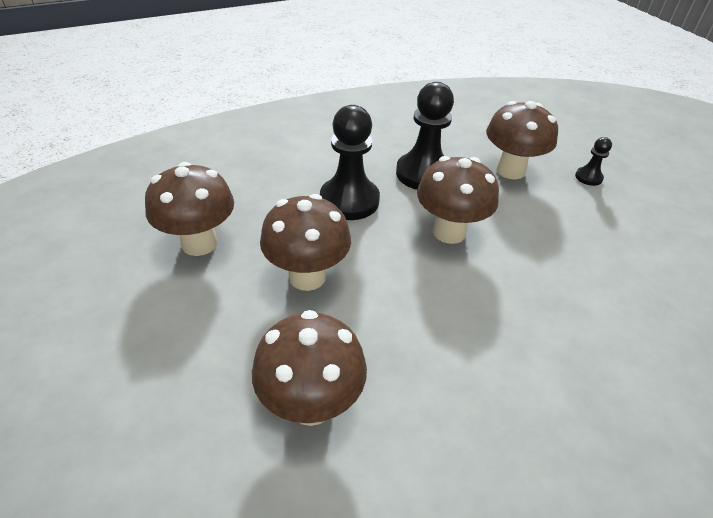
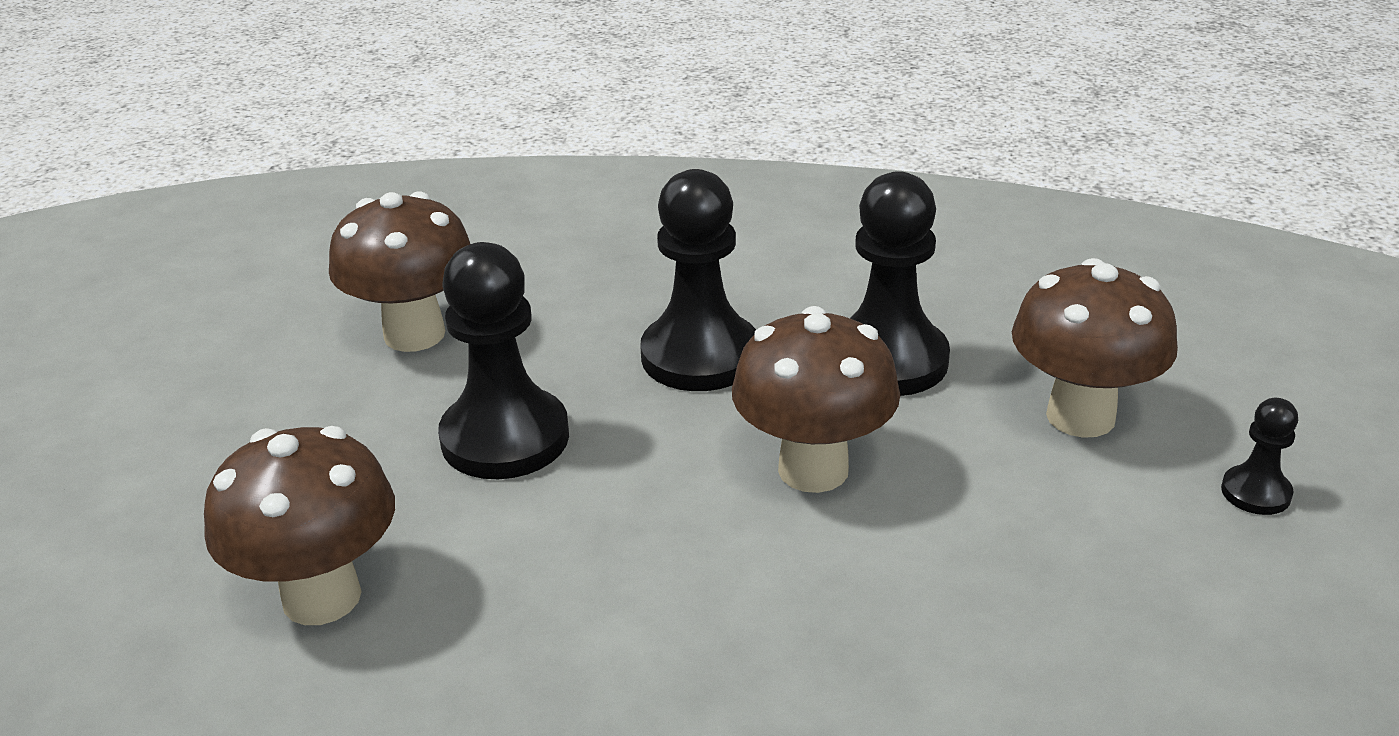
camera: 40 degrees right, 10 degrees down
brown mushroom [260,194,351,291] -> black pawn [438,242,569,479]

